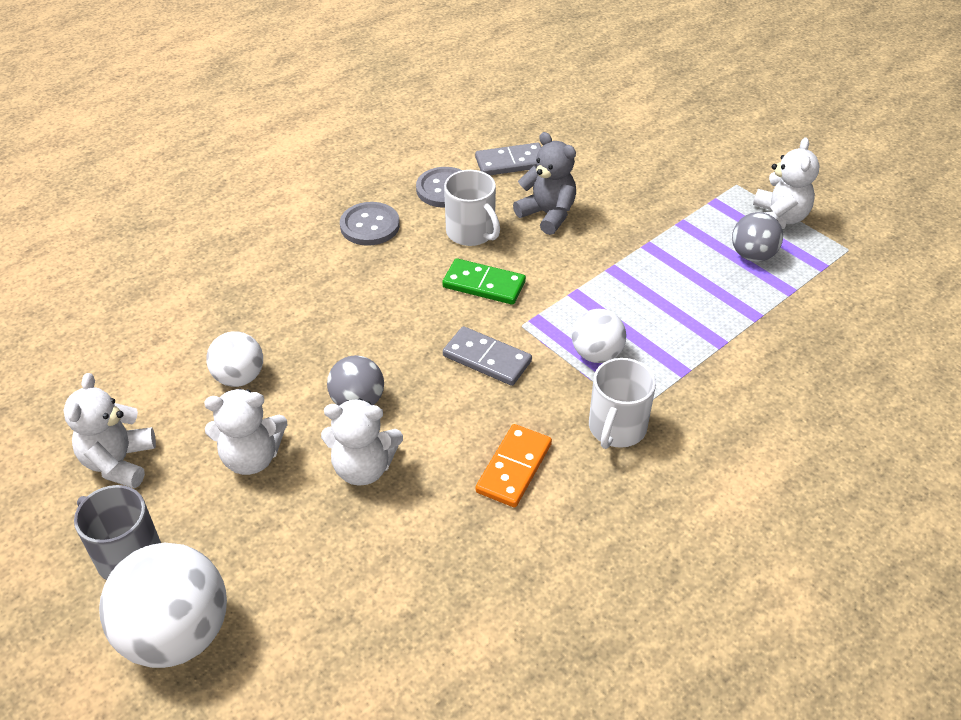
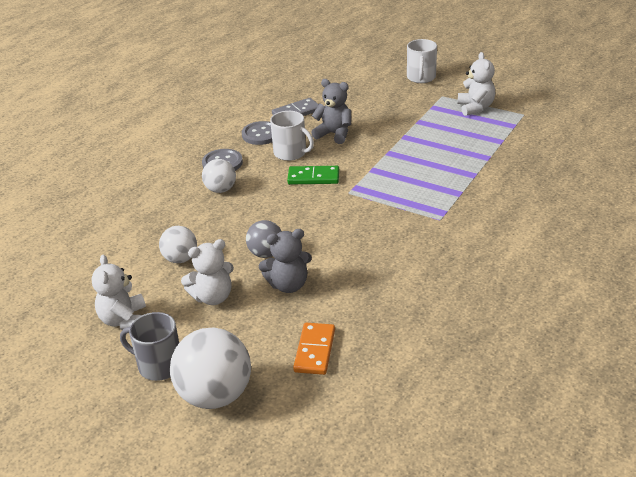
camera: 15 degrees left, 10 degrees down
white teddy bear [321,398,403,486] -> grey teddy bear [259,229,312,293]
grey domino [443,326,532,386] -> none
orange domino [475,424,552,507] -> orange domino moved to [293,323,335,375]
white ball [572,309,626,363] -> white ball moved to [202,159,236,193]
white mug [589,358,656,449] -> white mug moved to [407,39,437,83]
grey ball [732,212,783,262] -> none

